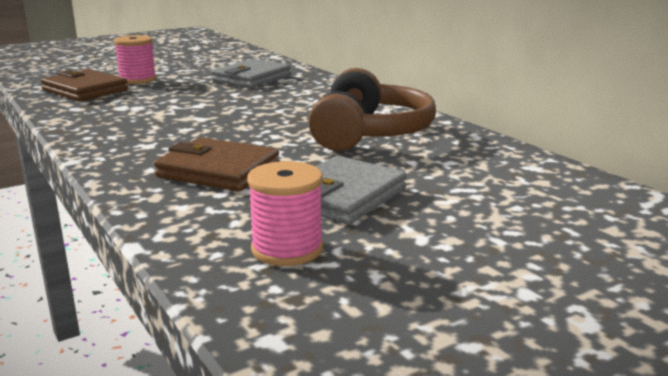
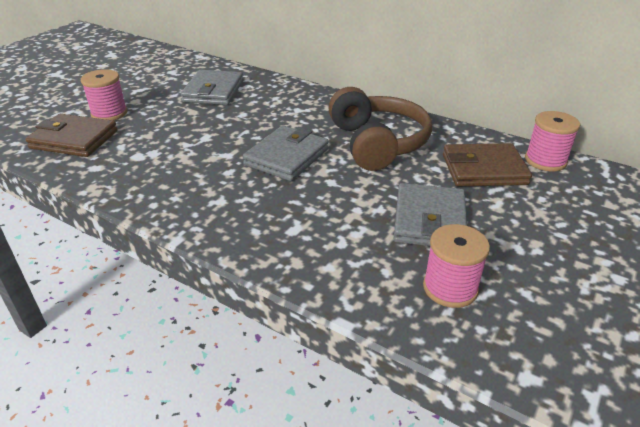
camera: 25 degrees left, 15 degrees up
brown wallet [154,137,280,191] -> brown wallet moved to [443,143,532,187]
none -> grey wallet [243,126,329,181]
none -> pink spool [525,111,580,171]

